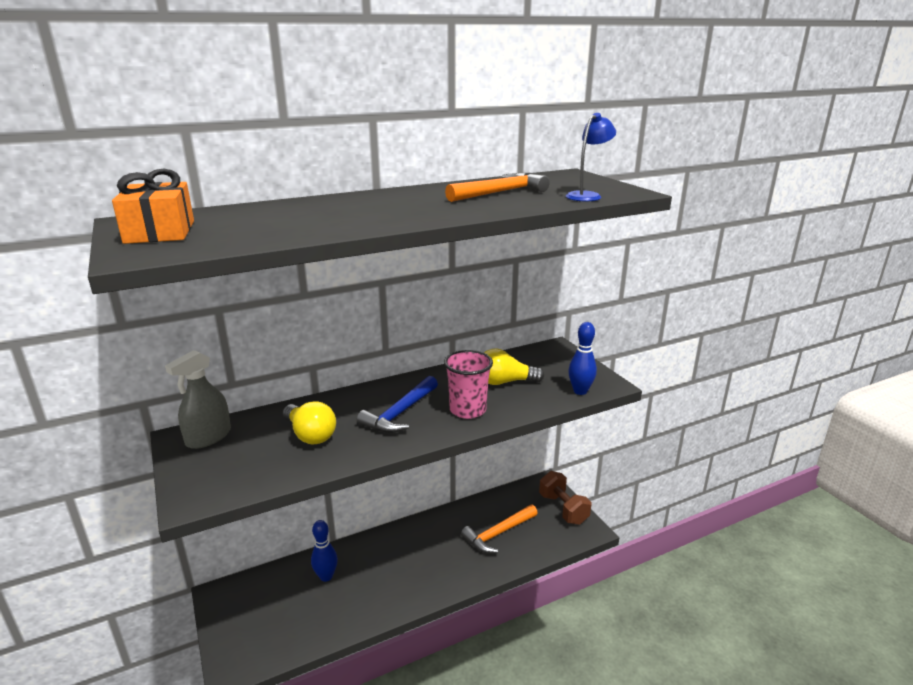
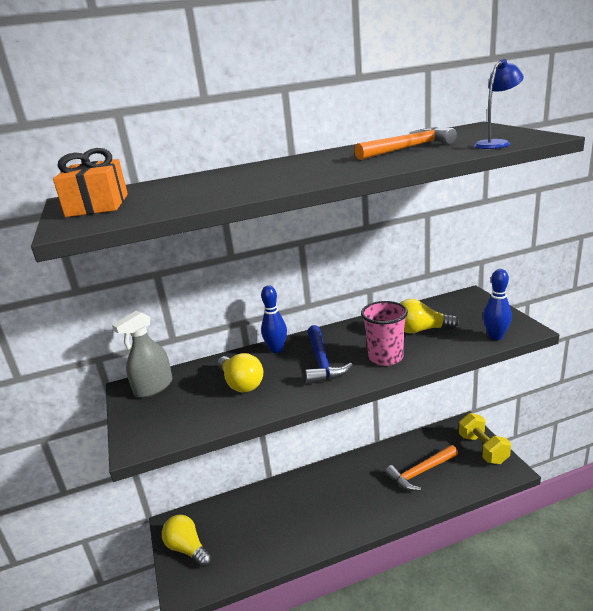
camera: 10 degrees right, 0 degrees up
blue bowling pin [311,520,338,582] -> blue bowling pin moved to [261,285,287,353]
blue hammer [357,376,438,433] -> blue hammer turned 45 degrees counterclockwise [305,325,353,384]
brown dumbbell [539,471,591,525] -> yellow dumbbell [459,413,511,464]
none -> yellow light bulb [162,515,212,568]

